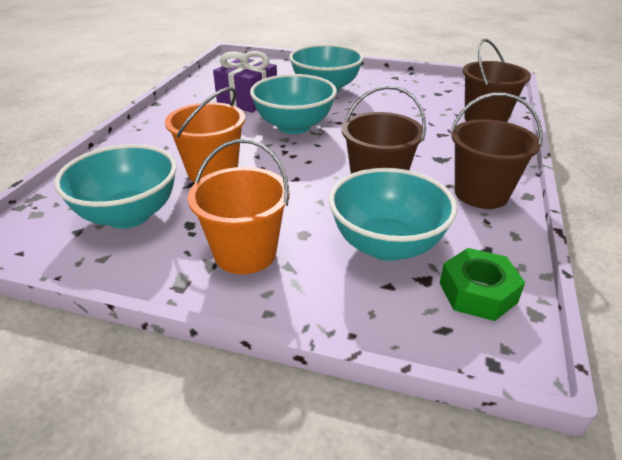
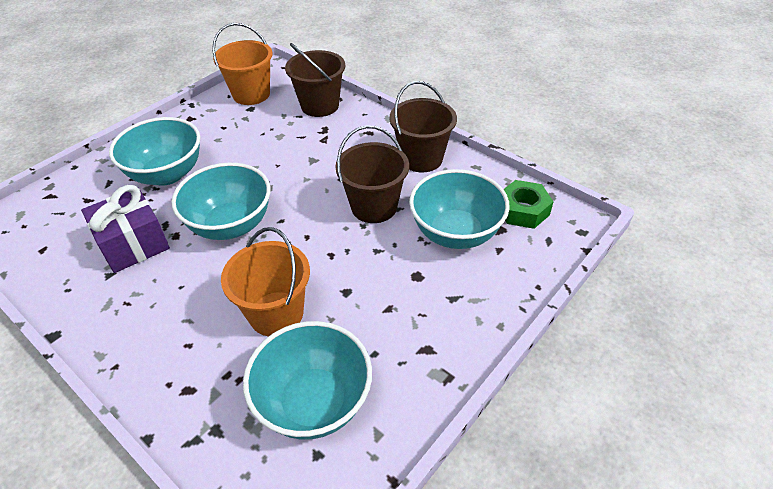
camera: 65 degrees left, 10 degrees up
orange bucket [188,139,290,274] -> orange bucket moved to [212,23,273,105]

